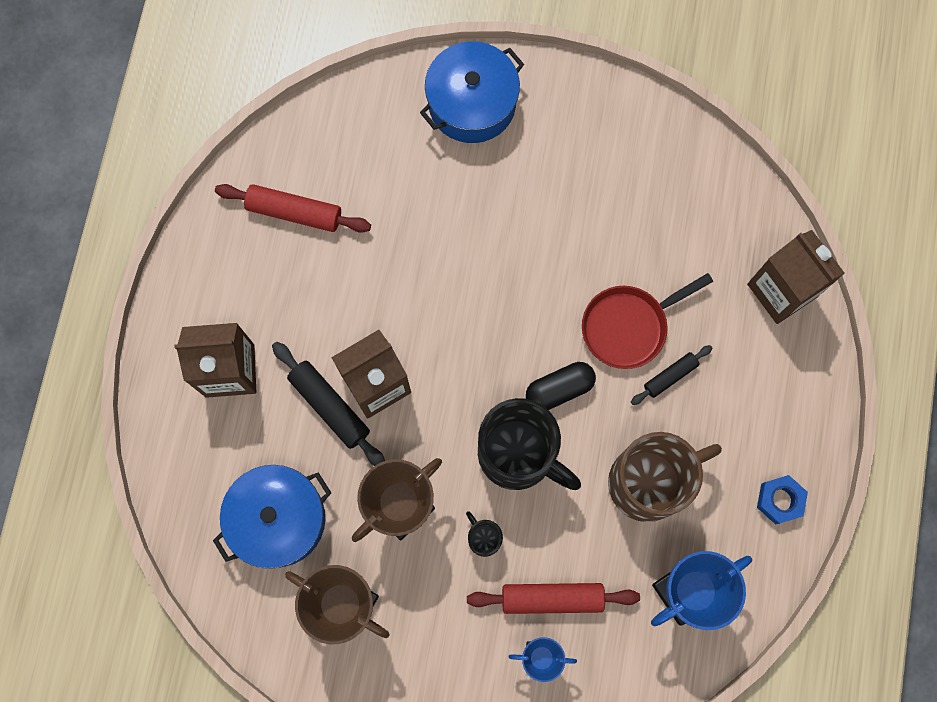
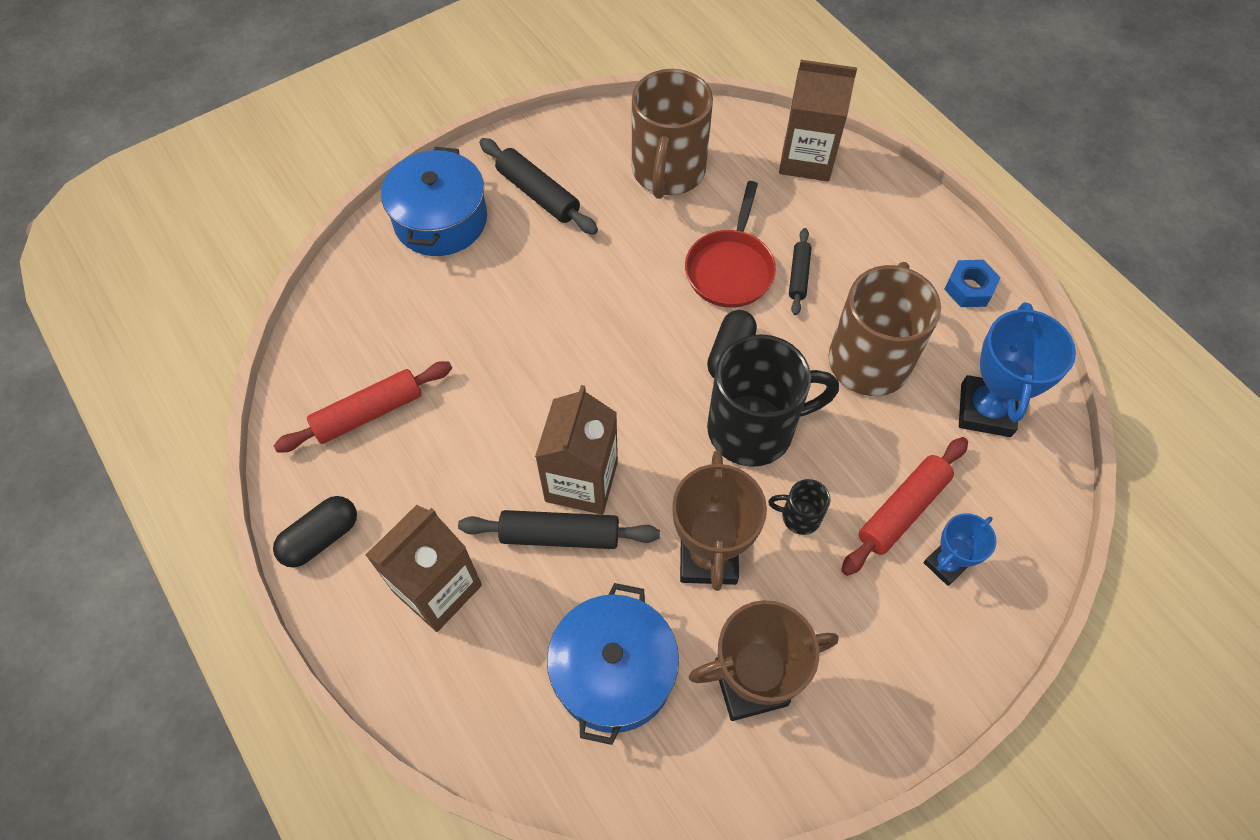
camera: 45 degrees left, 15 degrees down
none -> black capsule [273,496,357,567]
none -> black rolling pin [479,138,598,235]
none -> brown mug [632,69,713,199]

